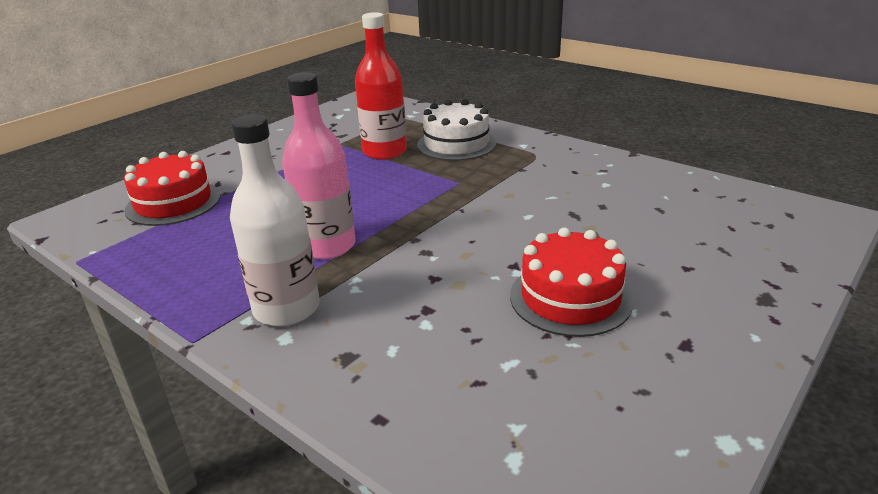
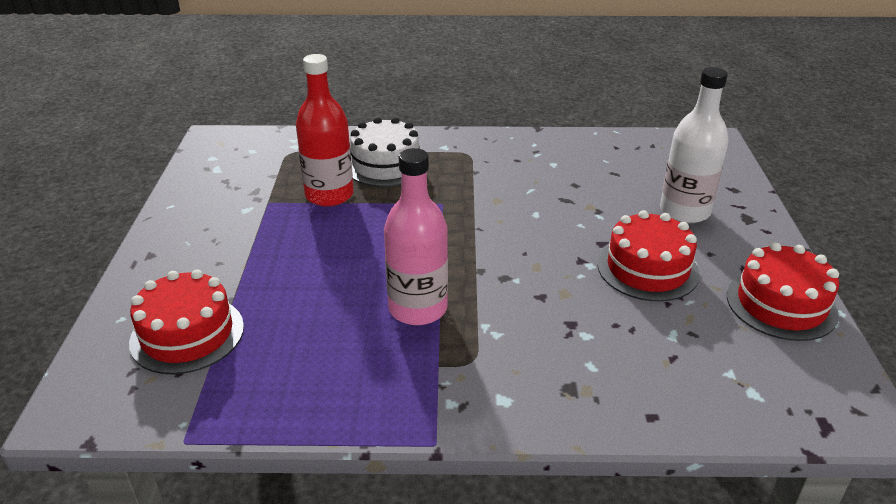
camera: 40 degrees left, 5 degrees up
white bottle [230,114,320,327] -> white bottle moved to [660,67,729,223]
none -> red cake [727,242,839,341]

